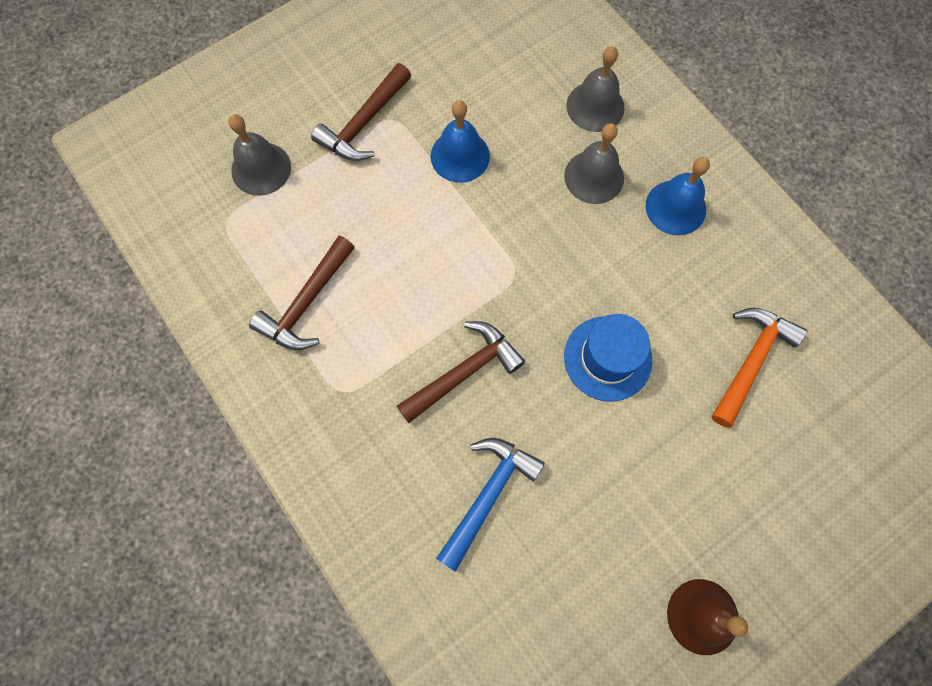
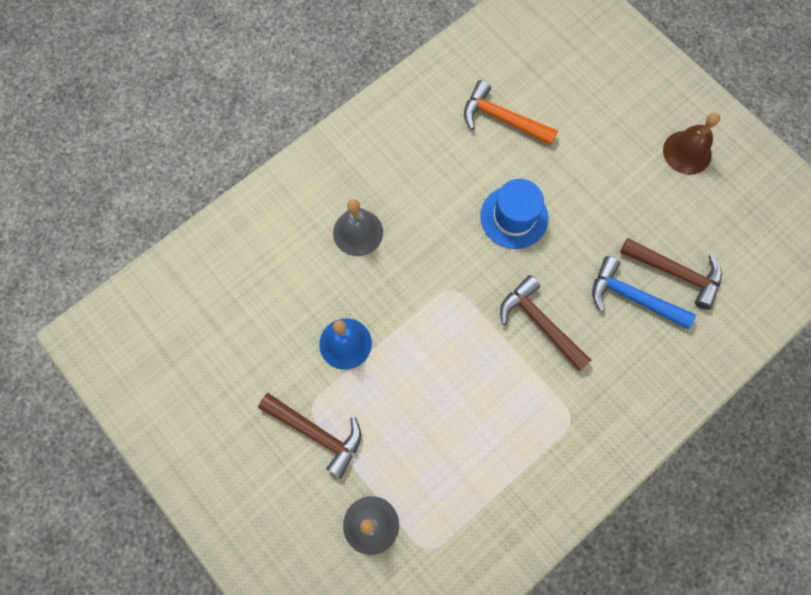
camera: 95 degrees left, 0 degrees up
brown hammer [249,236,355,350] -> brown hammer moved to [620,238,722,310]
grey bell [567,46,624,132] -> none
blue bell [646,157,710,236] -> none

